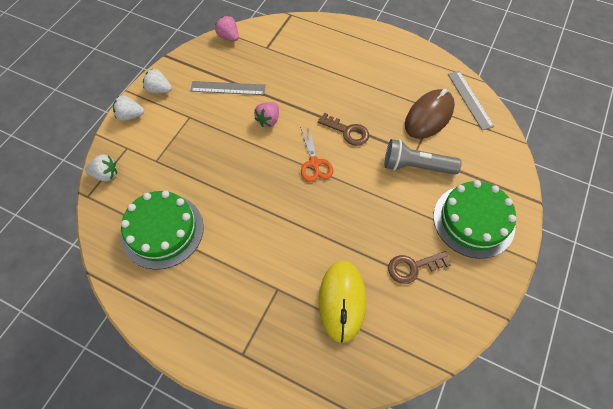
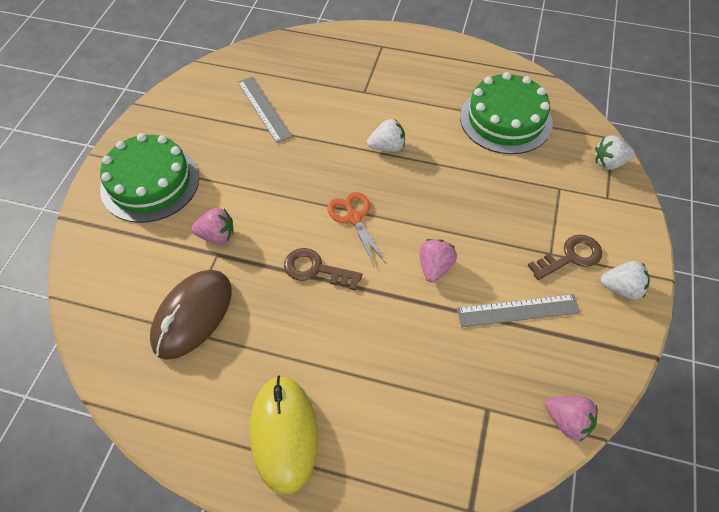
camera: 170 degrees right, 5 degrees down
white strawberry [113,95,144,121] -> white strawberry moved to [367,119,405,152]
yellow mouse [319,260,366,343] -> yellow mouse moved to [250,376,318,495]
grey flashlight [385,139,462,175] -> pink strawberry [191,208,234,244]
brown key [388,251,451,284] -> brown key moved to [528,235,602,280]
grey ruler [448,71,494,130] -> grey ruler moved to [238,76,293,143]

